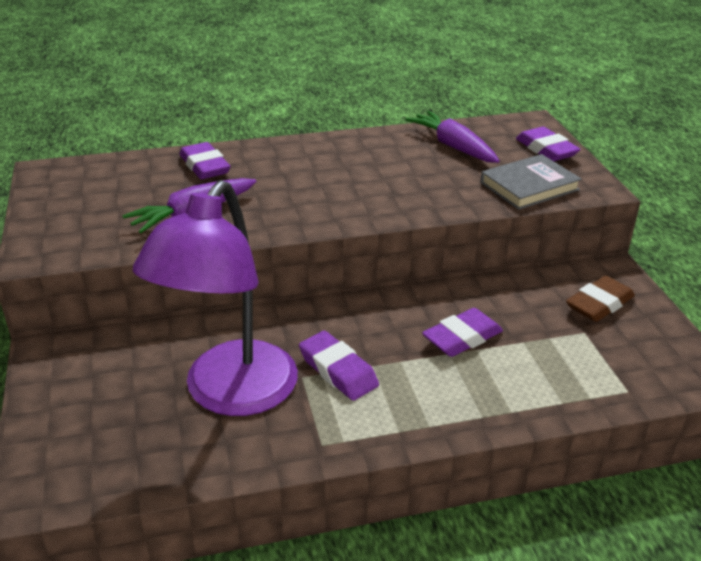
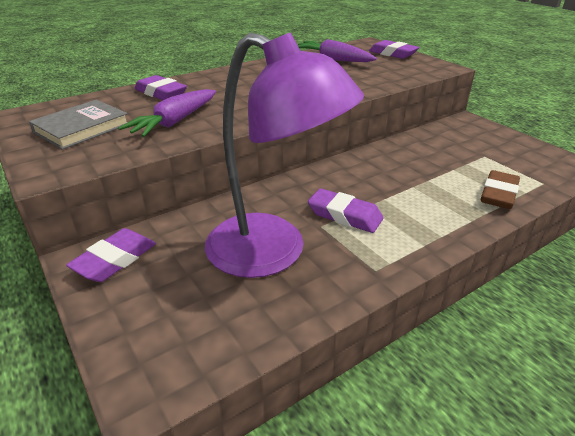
camera: 20 degrees left, 0 degrees up
purple lamp [133,180,298,416] -> purple lamp turned 60 degrees counterclockwise [205,32,364,278]
purple eraser [422,308,503,357] -> purple eraser moved to [66,228,156,282]
grey book [480,154,582,210] -> grey book moved to [29,100,128,150]
brown eraser [566,276,635,322] -> brown eraser moved to [481,170,520,209]

